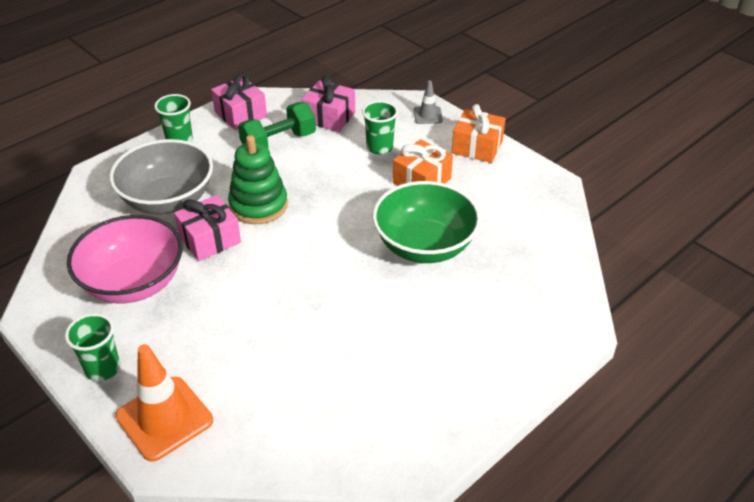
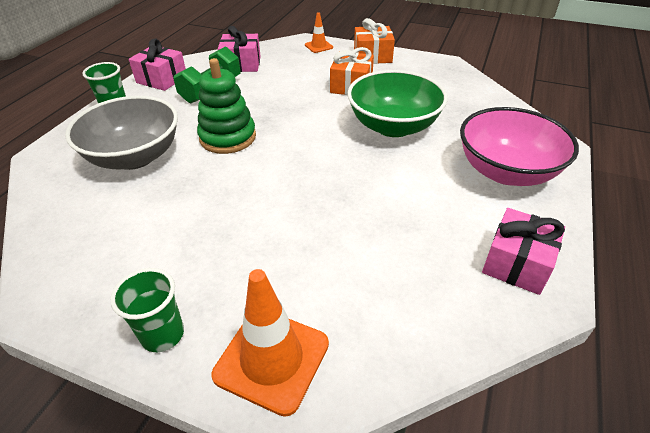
camera: 25 degrees left, 0 degrees up
pink bowl [67,215,183,303] -> pink bowl moved to [460,107,579,186]
pink gift [174,195,241,261] -> pink gift moved to [482,208,565,295]
green cup [362,101,398,155] -> none
grey traffic cone [414,81,443,124] -> orange traffic cone [305,12,333,53]

